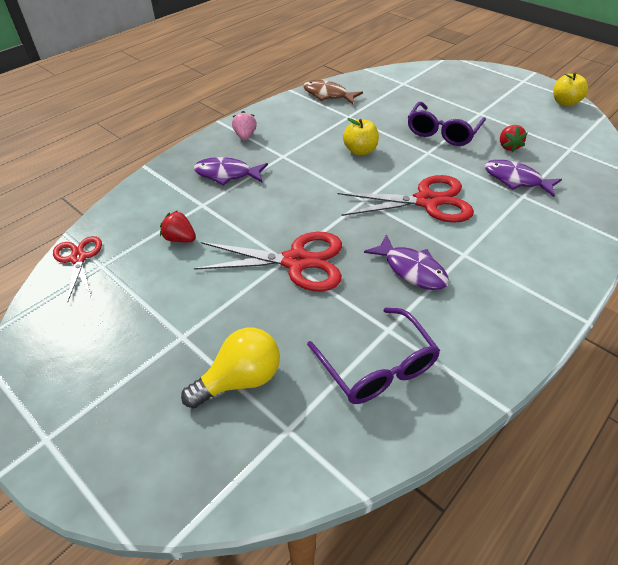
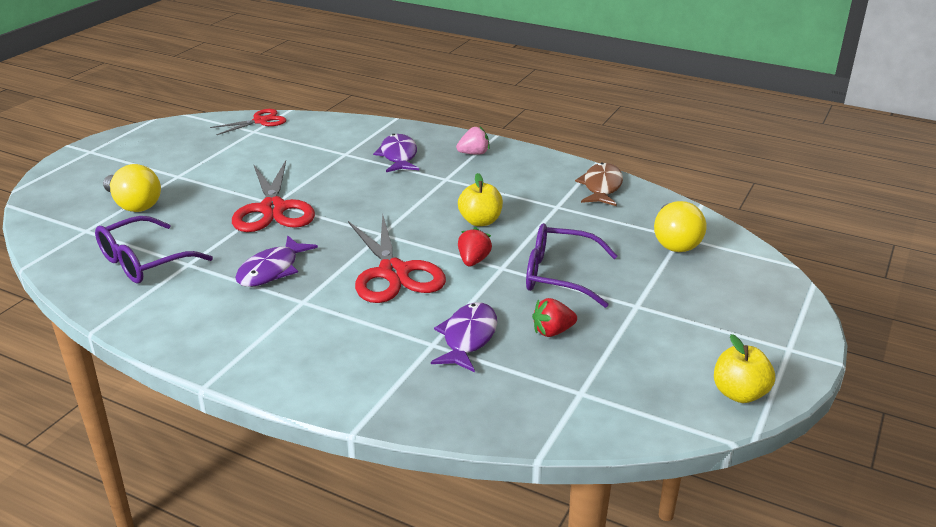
camera: 75 degrees right, 15 degrees down
red strawberry [160,211,196,242] -> red strawberry moved to [458,227,492,266]
none -> yellow light bulb [654,201,707,252]

